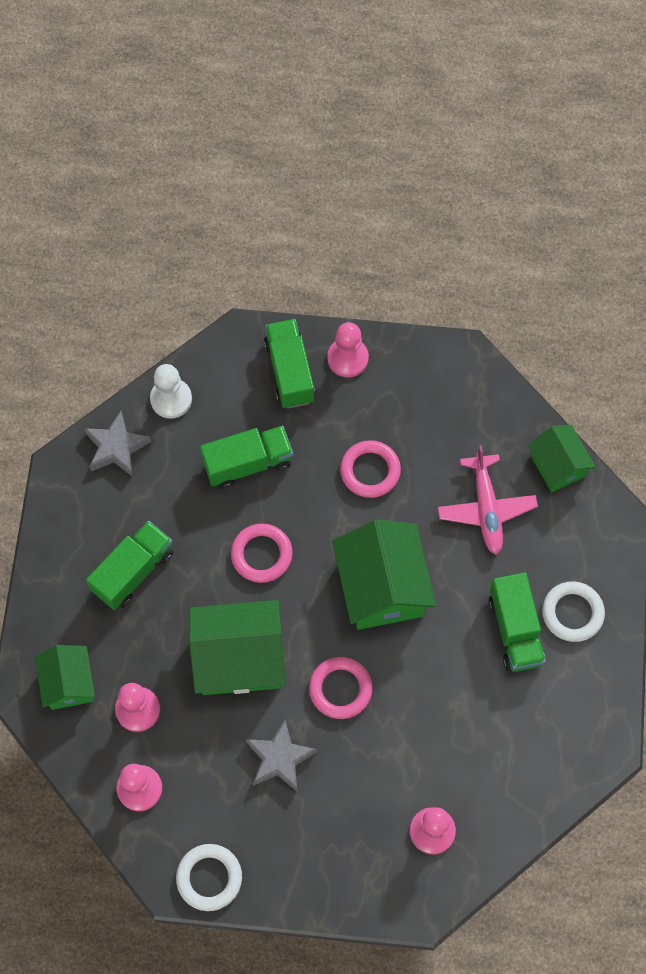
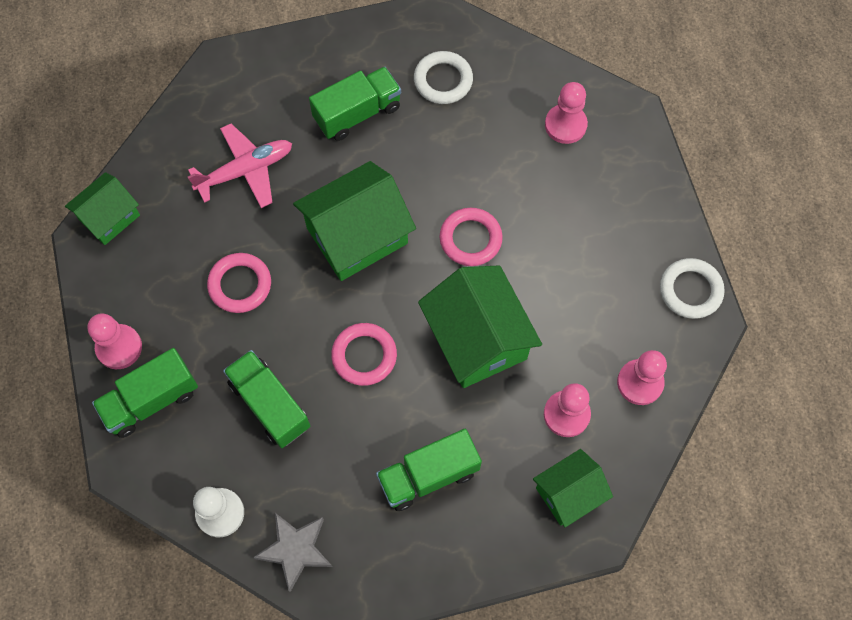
camera: 110 degrees left, 0 degrees up
green truck [86,521,173,610] -> green truck turned 45 degrees counterclockwise [376,429,482,511]
grey star [246,720,317,791] -> none
green house [528,425,596,492] -> green house moved to [65,172,140,245]
white ring [542,581,605,642] -> white ring moved to [414,51,473,104]

